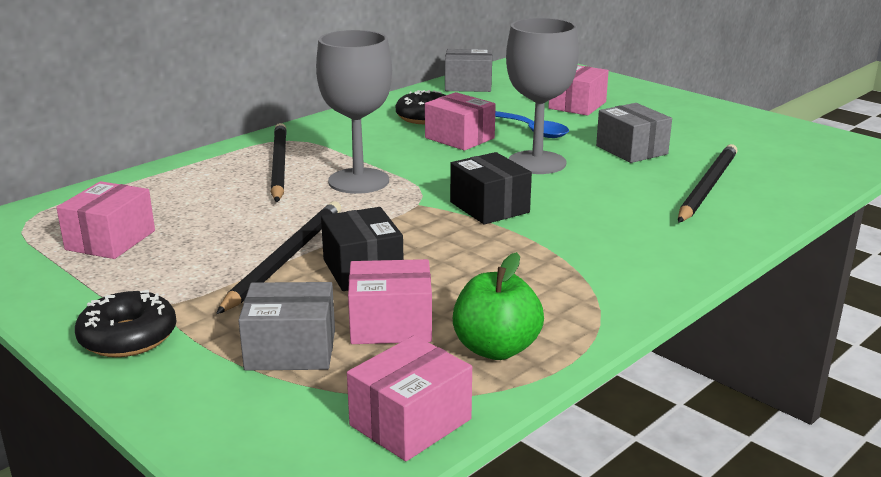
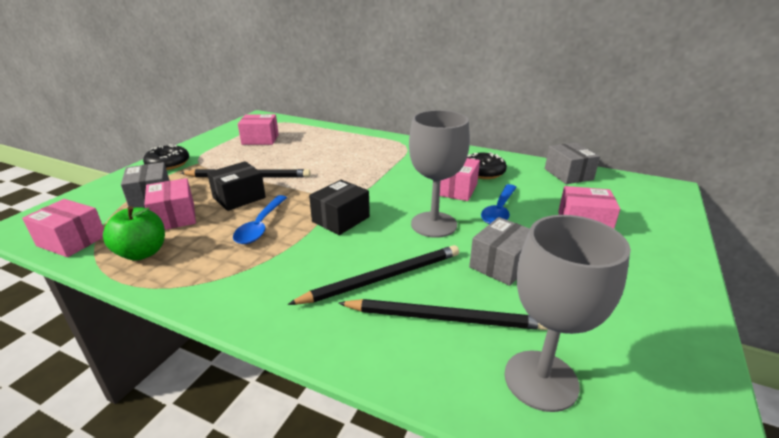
camera: 70 degrees right, 5 degrees up
black pencil [271,123,287,202] -> black pencil moved to [288,245,459,305]
grey goblet [316,30,392,194] -> grey goblet moved to [504,215,631,412]
none -> blue spoon [233,195,287,244]

